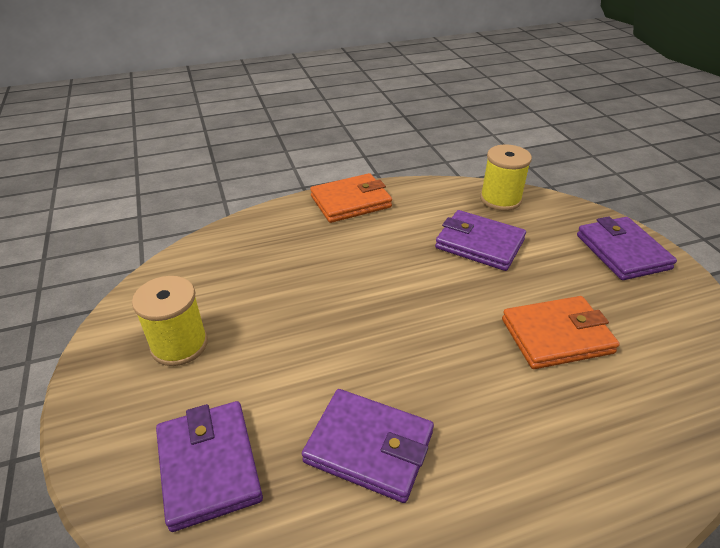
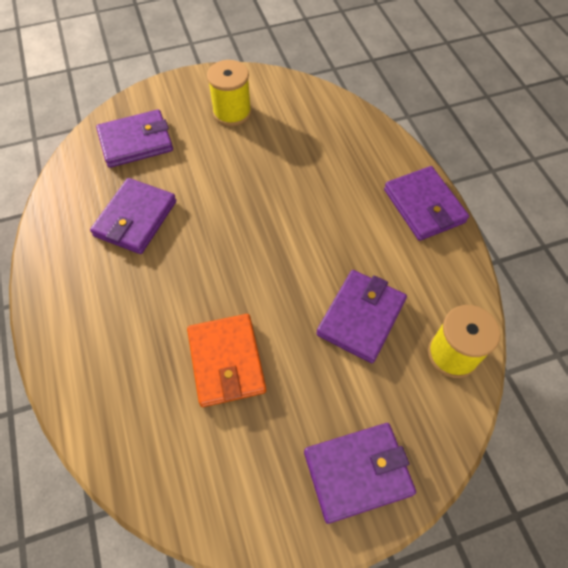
camera: 90 degrees right, 20 degrees up
orange wallet [310,173,392,223] -> purple wallet [384,166,469,241]

